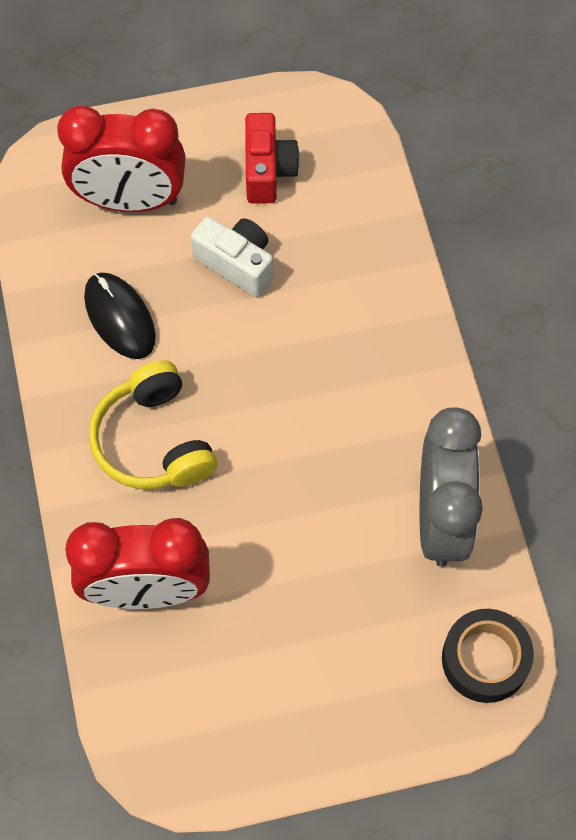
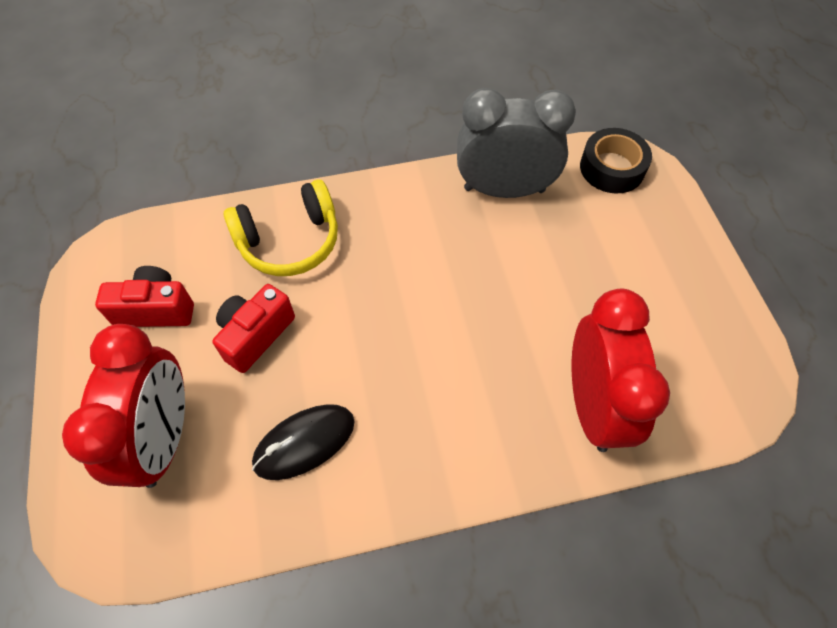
camera: 90 degrees left, 5 degrees down
yellow headphones [89,360,217,489] -> yellow headphones moved to [224,179,338,276]
white camera [191,217,273,297] -> red camera [212,284,295,373]

